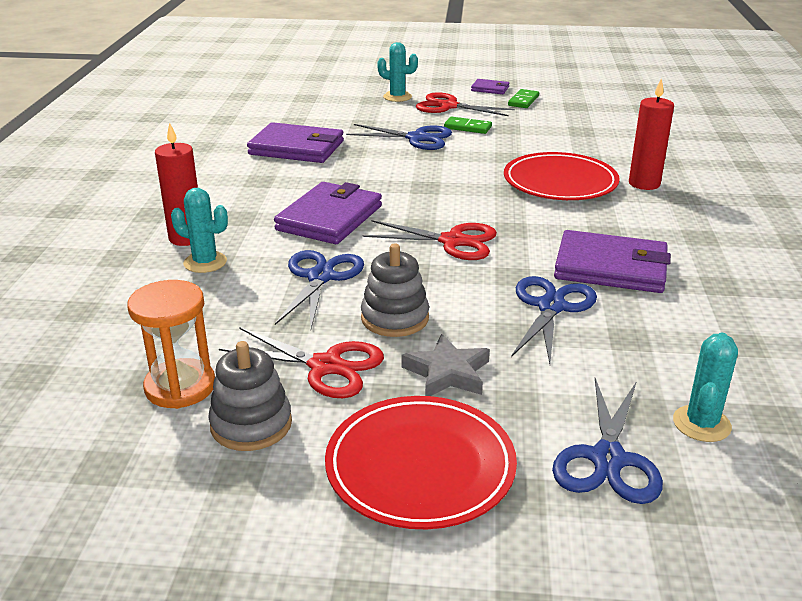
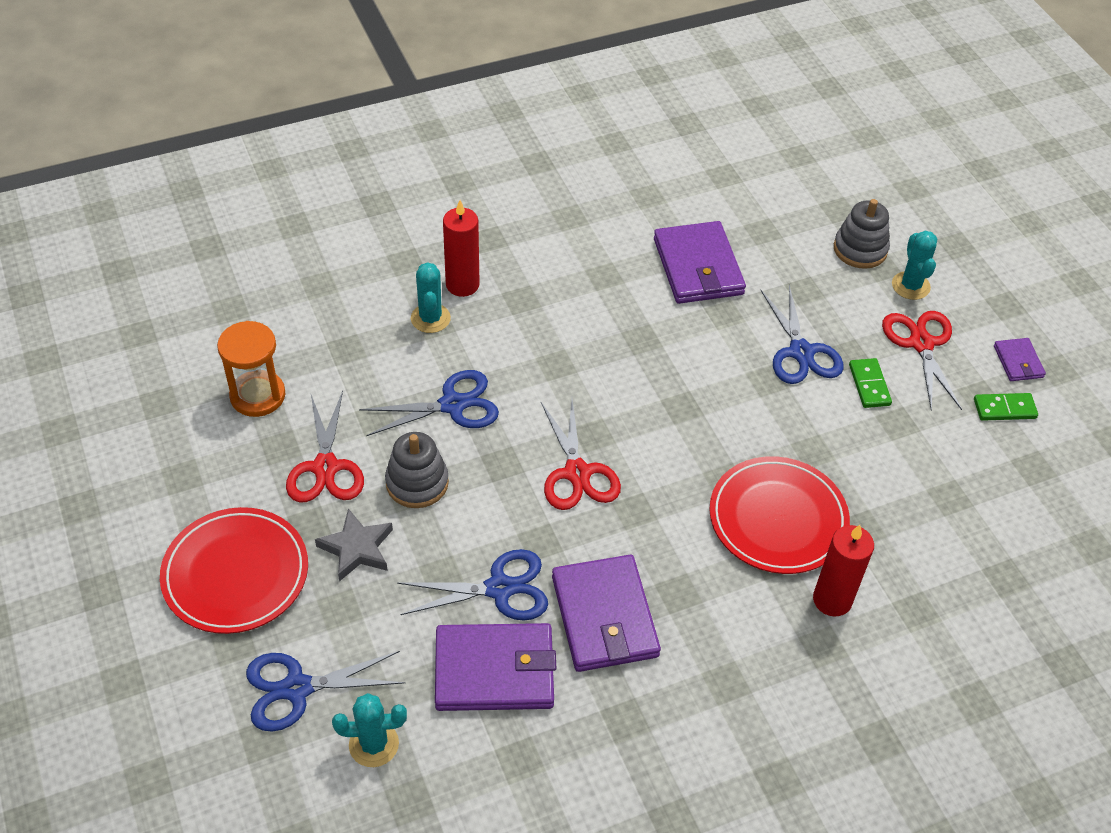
camera: 60 degrees right, 20 degrees up
grey stacking toy [208,341,292,451] -> grey stacking toy moved to [834,199,890,269]
purple wallet [274,182,382,244] -> purple wallet moved to [435,623,556,711]

